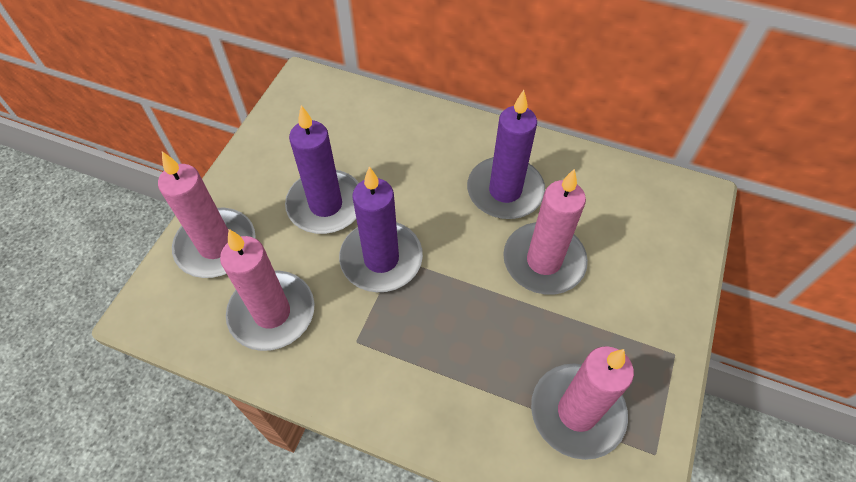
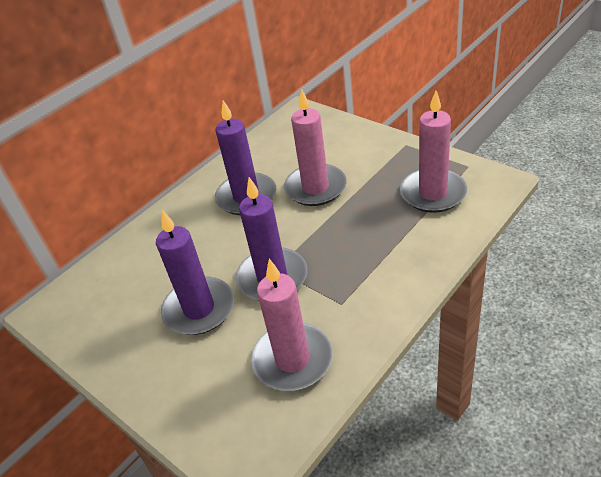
camera: 65 degrees left, 15 degrees down
pink candle [158,151,256,278] -> none

